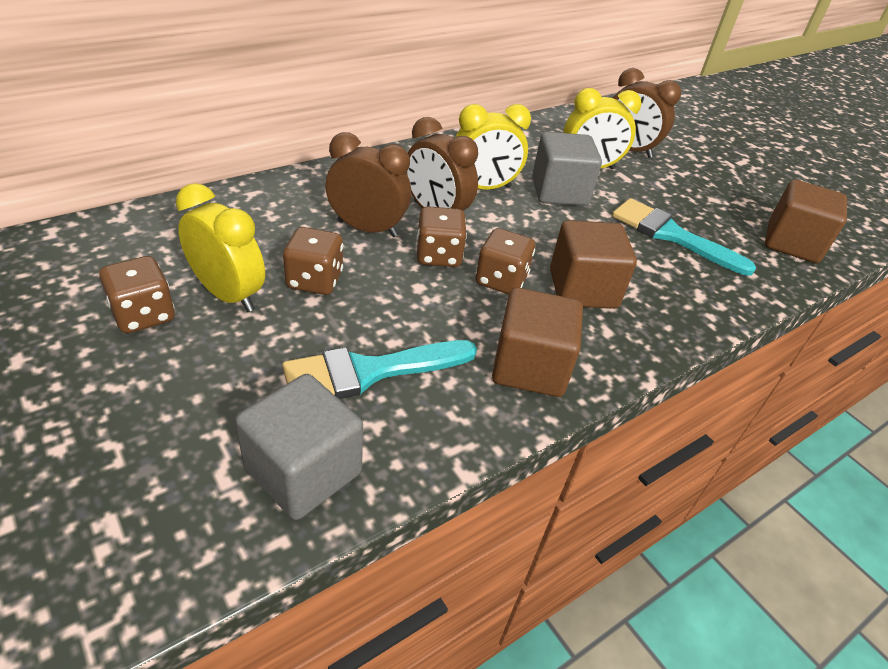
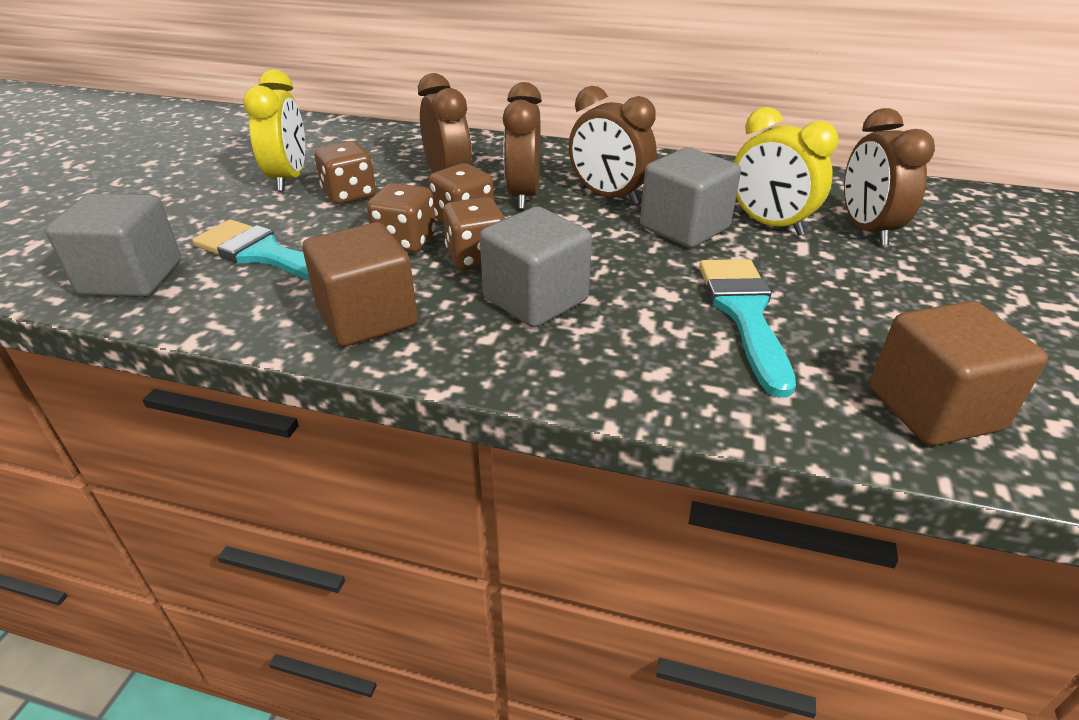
camera: 55 degrees right, 5 degrees down
brown dice [99,256,175,333] -> brown dice moved to [367,183,436,253]
yellow clock [455,104,531,190] -> brown clock [569,86,657,205]
brown cube [550,220,637,309] -> grey cube [480,206,592,328]

